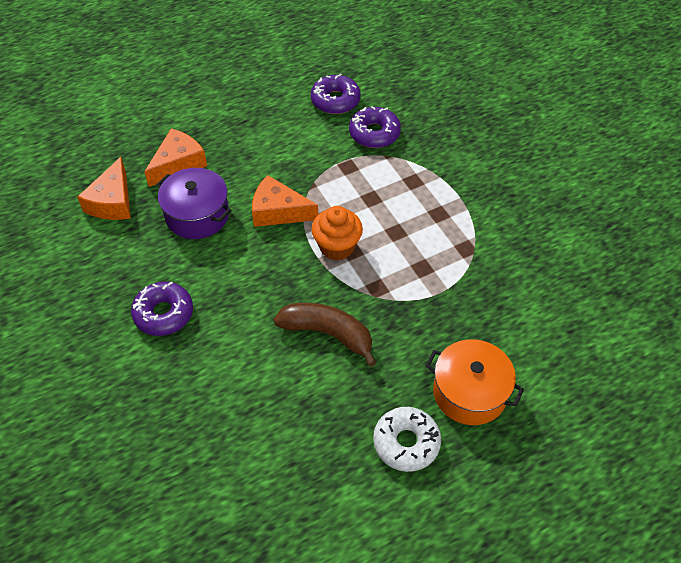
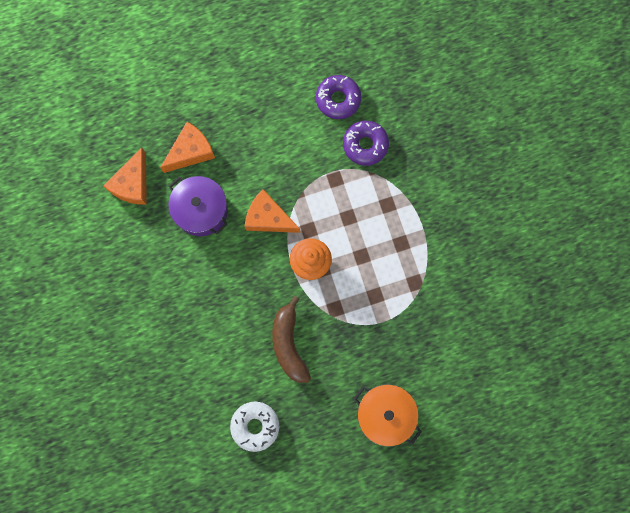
camera: 10 degrees right, 25 degrees up
purple donut [131,281,193,336] -> none
brown banana [274,303,377,367] -> brown banana turned 135 degrees counterclockwise [272,296,311,383]
white donut [373,407,441,472] -> white donut moved to [230,401,279,452]

